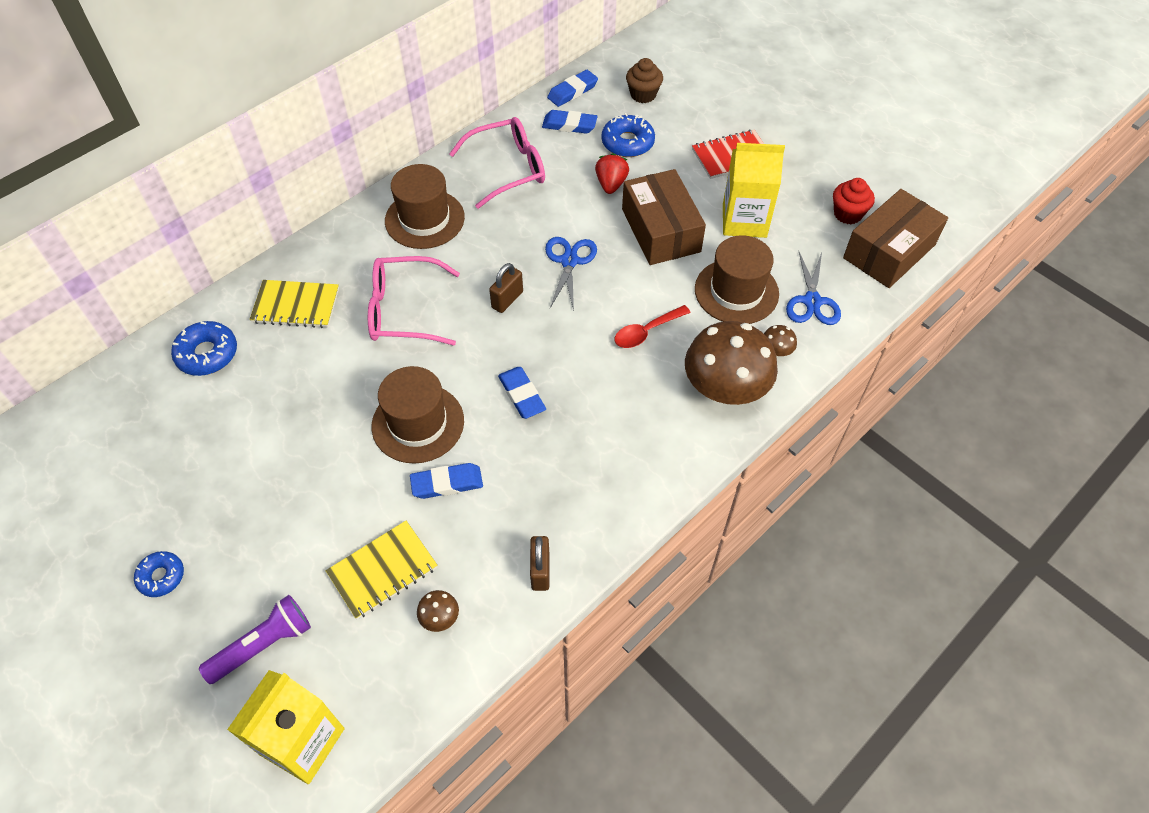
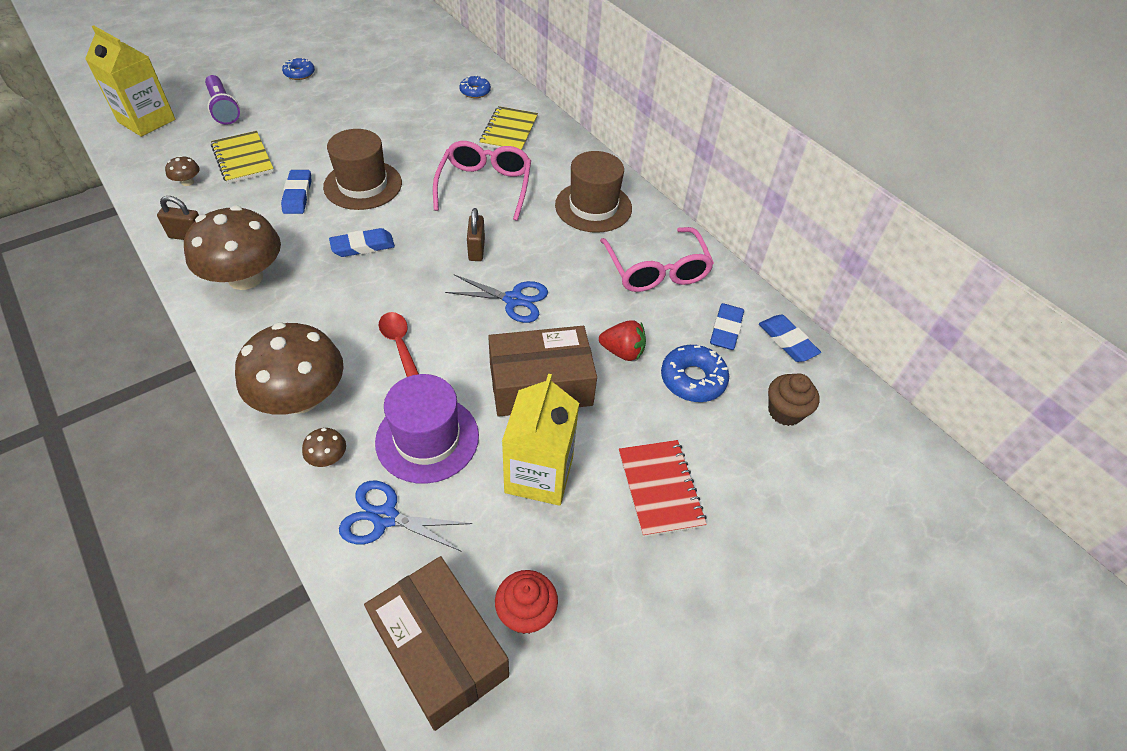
camera: 95 degrees right, 5 degrees down
blue donut [171,321,237,376] -> blue donut [459,75,491,98], size x0.65
brown padlock [489,263,523,313] -> brown padlock turned 45 degrees clockwise [467,208,485,261]
brown hat [695,235,779,324] -> purple hat [375,374,479,484]
none -> brown mushroom [184,206,281,290]

